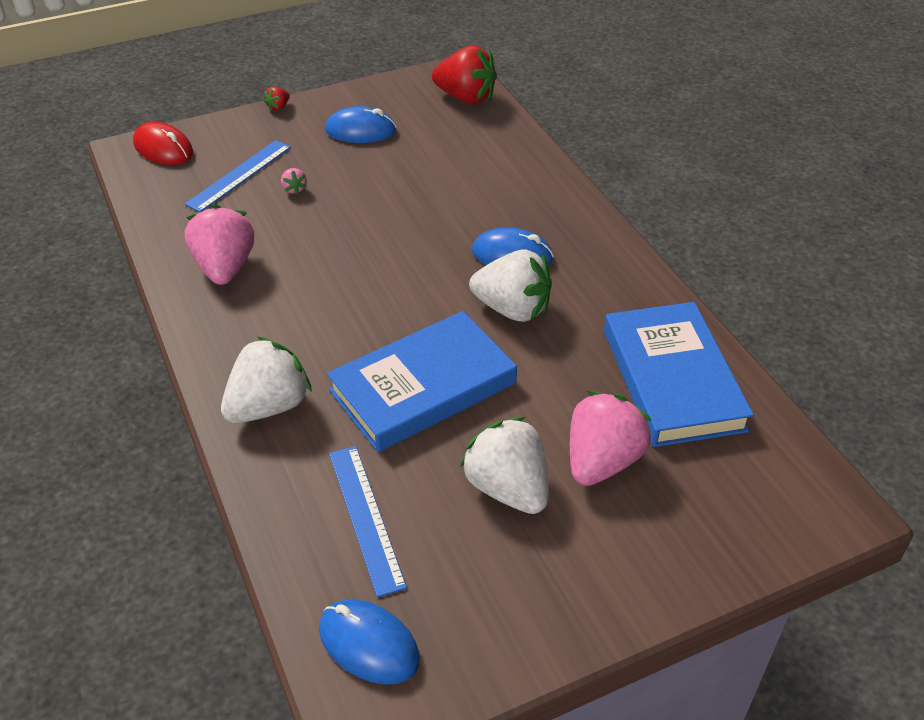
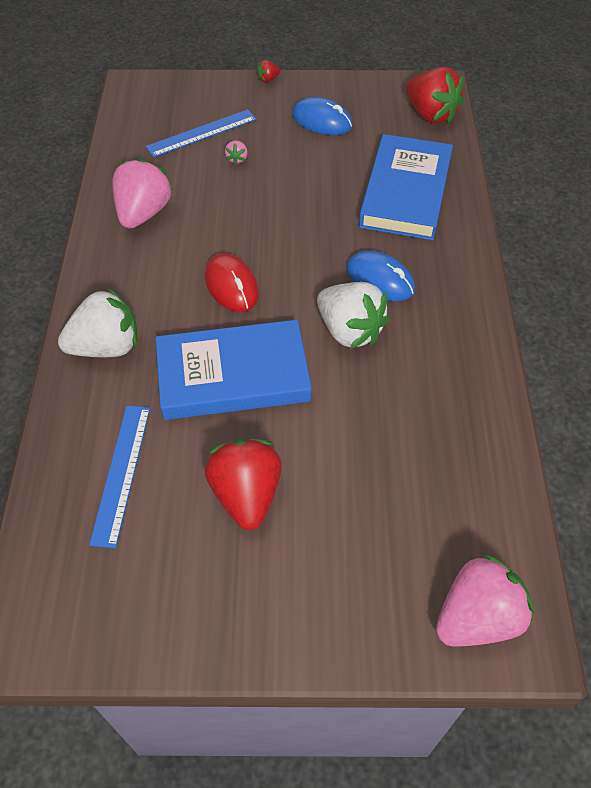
camera: 25 degrees right, 10 degrees up
red mouse [133,122,193,165] -> red mouse moved to [205,253,259,312]
blue mouse [319,599,420,685] -> none
white strawberry [460,417,549,514] -> red strawberry [205,439,282,530]
pink strawberry [570,391,651,486] -> pink strawberry moved to [436,553,534,646]
blue book [604,302,754,447] -> blue book moved to [359,134,453,240]

